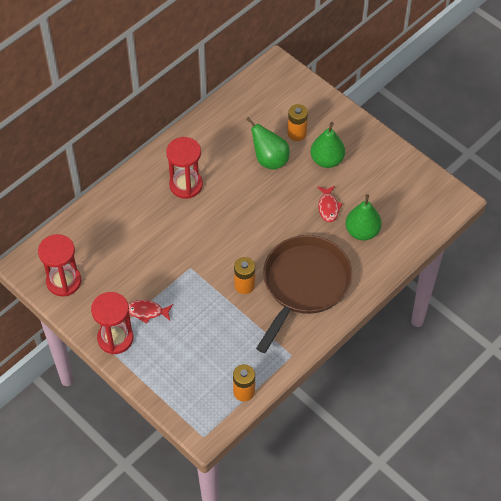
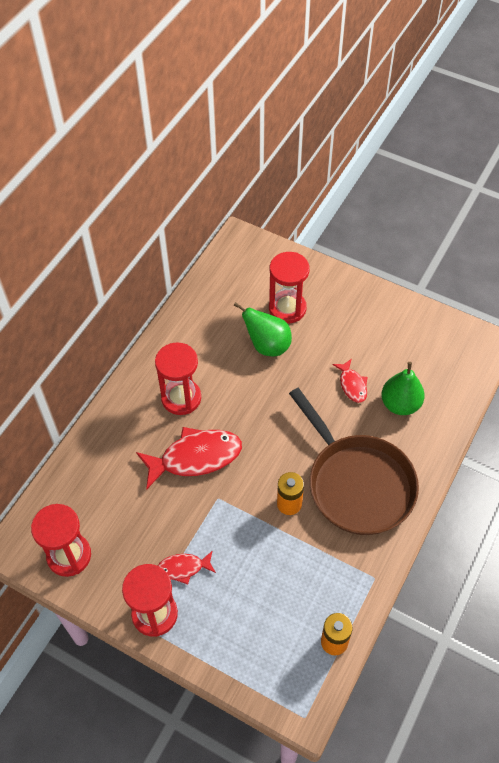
camera: 15 degrees left, 0 degrees up
brown pan [256,235,352,353] -> brown pan turned 135 degrees clockwise [289,388,419,535]
orange battery [288,104,308,141] -> red hourglass [269,252,310,323]
green pear [311,122,345,168] -> none
none -> red fish [136,427,242,490]

